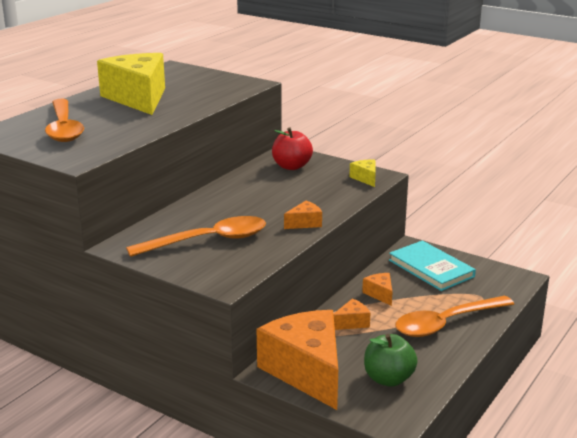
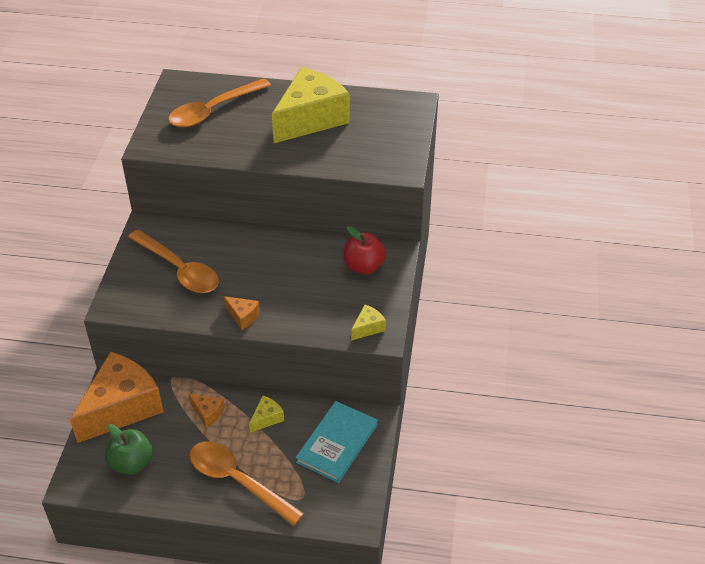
camera: 65 degrees right, 20 degrees up
orange cheese [362,273,392,306] -> yellow cheese [249,396,284,433]

